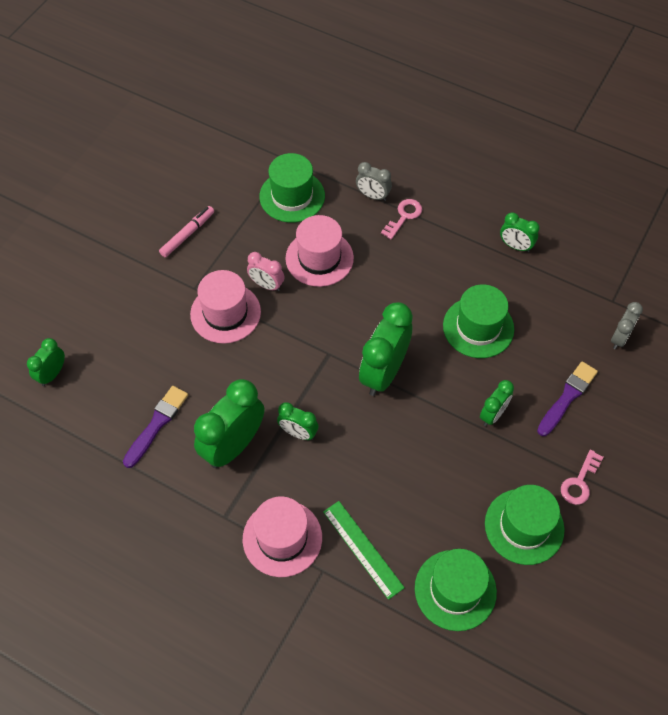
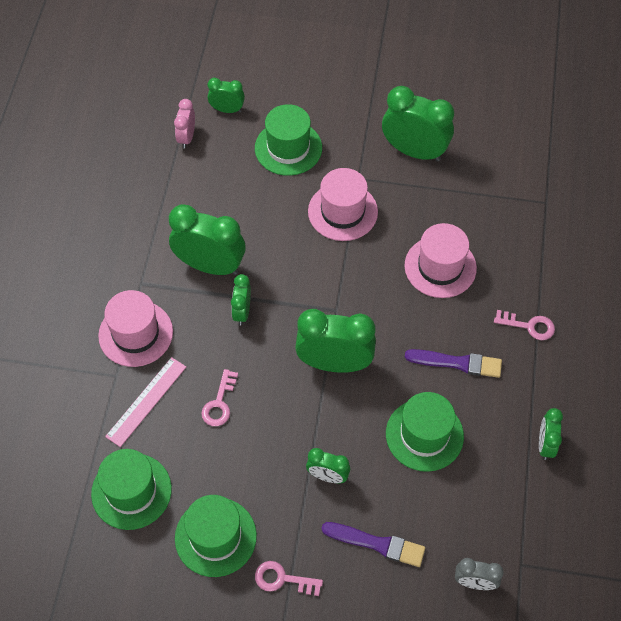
camera: 70 degrees right, 0 degrees up
purple brush [123,386,188,468] -> purple brush moved to [405,349,502,378]
pink marker [159,206,214,257] -> green clock [382,86,454,161]
pink clock [247,252,285,291] -> pink clock moved to [174,99,195,149]
green hat [259,153,325,223] -> green hat moved to [255,104,322,176]
green ruler [323,501,405,600] -> pink ruler [105,357,186,447]
grey clock [356,162,392,201] -> none
none -> pink key [201,369,238,426]

